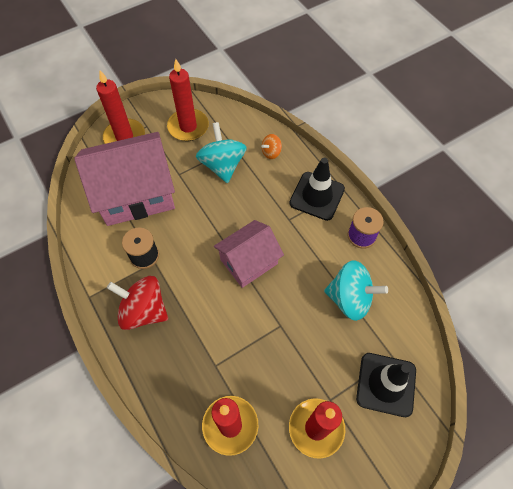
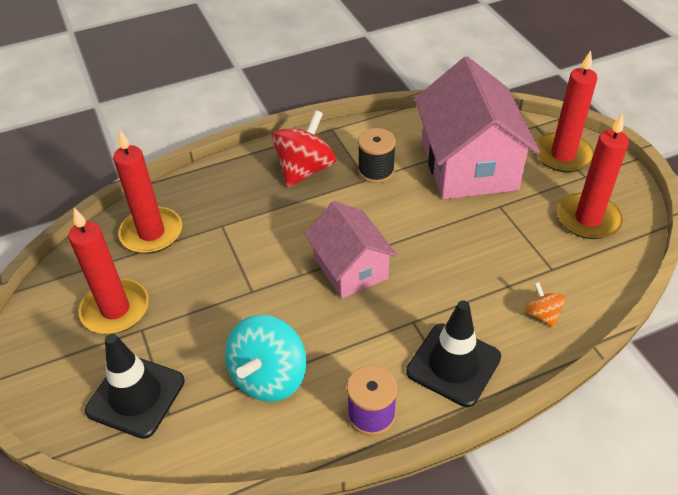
camera: 100 degrees right, 15 degrees down
turquoise spinning top [196,122,247,183] -> none

